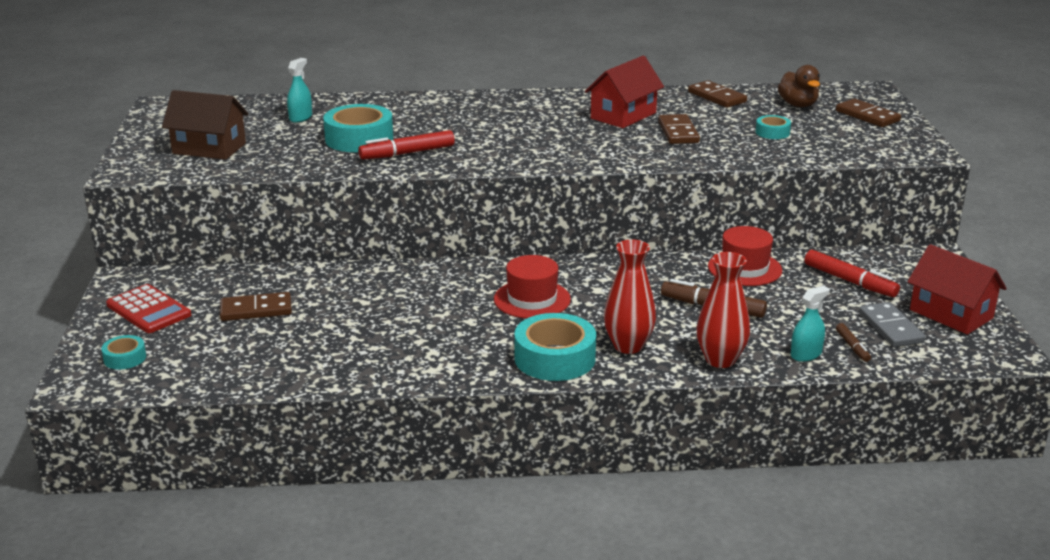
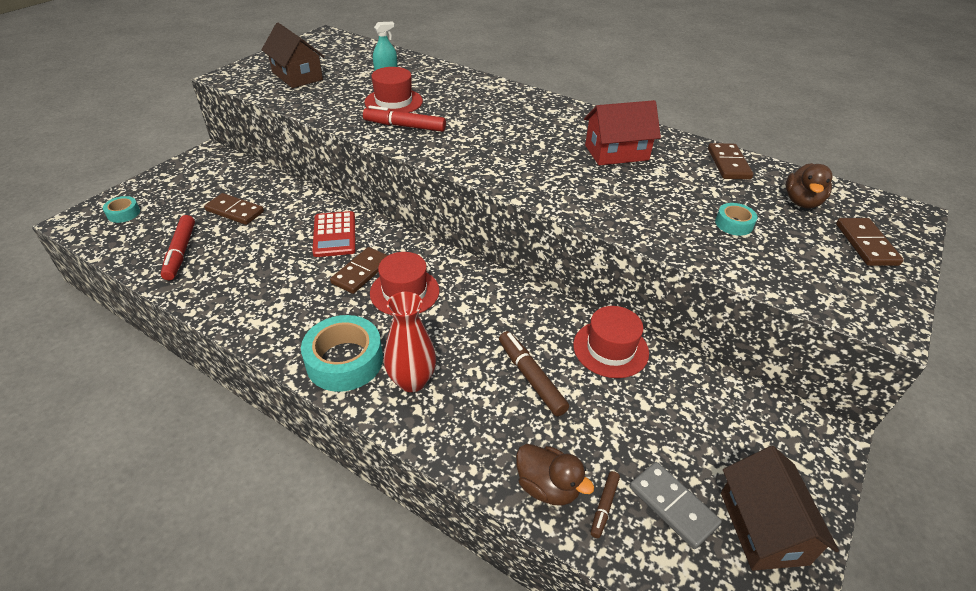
camera: 35 degrees right, 15 degrees up
red calculator [106,284,191,333] -> red calculator moved to [312,211,356,257]
turquoise tape [323,104,393,152] -> red hat [364,67,423,113]
brown domino [658,114,700,144] -> brown domino moved to [330,247,388,294]
red vase [696,252,750,368] -> none
turquoise spray bottle [791,286,830,362] -> brown duck [516,444,595,506]
red marker [805,250,900,297] -> red marker moved to [161,215,195,280]
grey domino [859,302,926,347] -> grey domino turned 60 degrees counterclockwise [630,462,722,549]
red house [907,244,1007,335] -> brown house [721,446,839,571]

